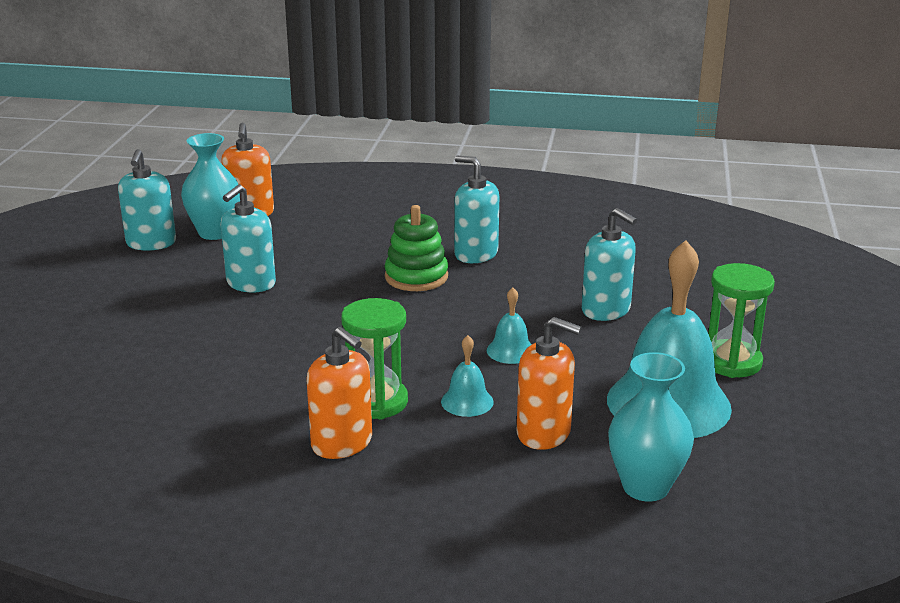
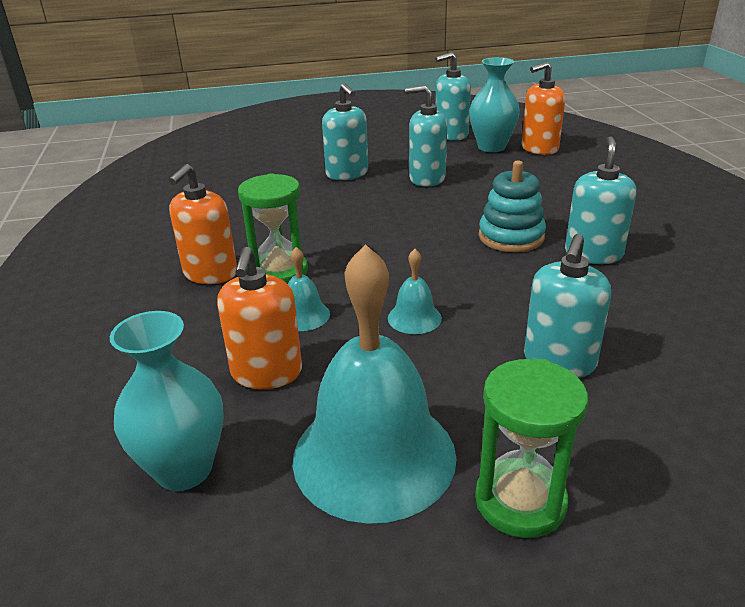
camera: 70 degrees right, 5 degrees up
green stacking toy [385,205,448,291] -> turquoise stacking toy [479,161,546,252]
none -> turquoise soap dispenser [322,83,368,180]

